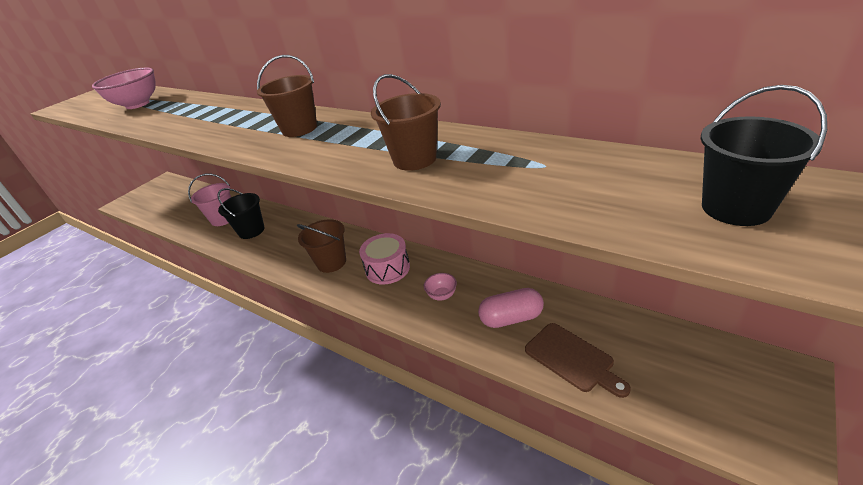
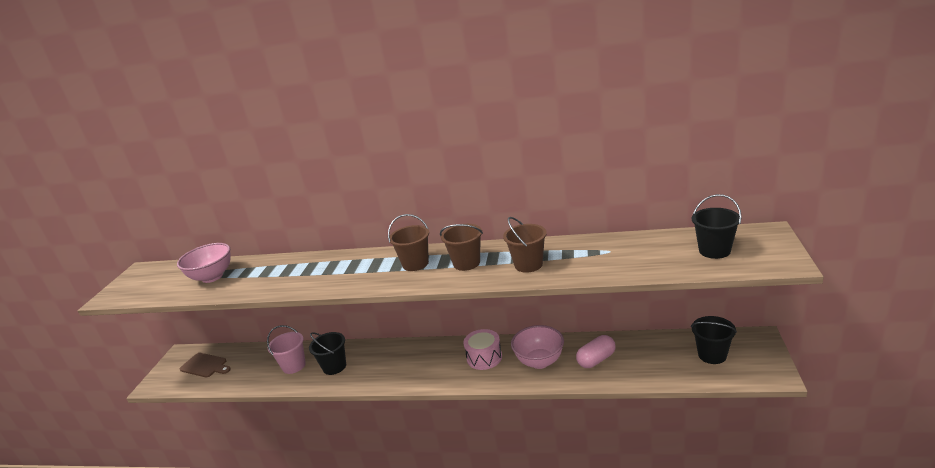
camera: 25 degrees left, 10 degrees down
brown bucket [297,219,346,273] -> brown bucket moved to [440,224,483,271]
pink bowl [424,273,457,301] -> pink bowl [511,325,564,369], size x2.13
brown cutting board [525,323,631,398] -> brown cutting board moved to [180,353,231,377]
none -> black bucket [691,316,737,364]

